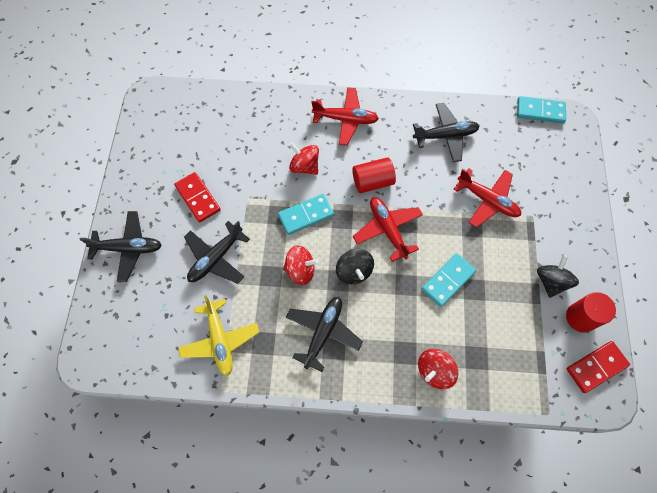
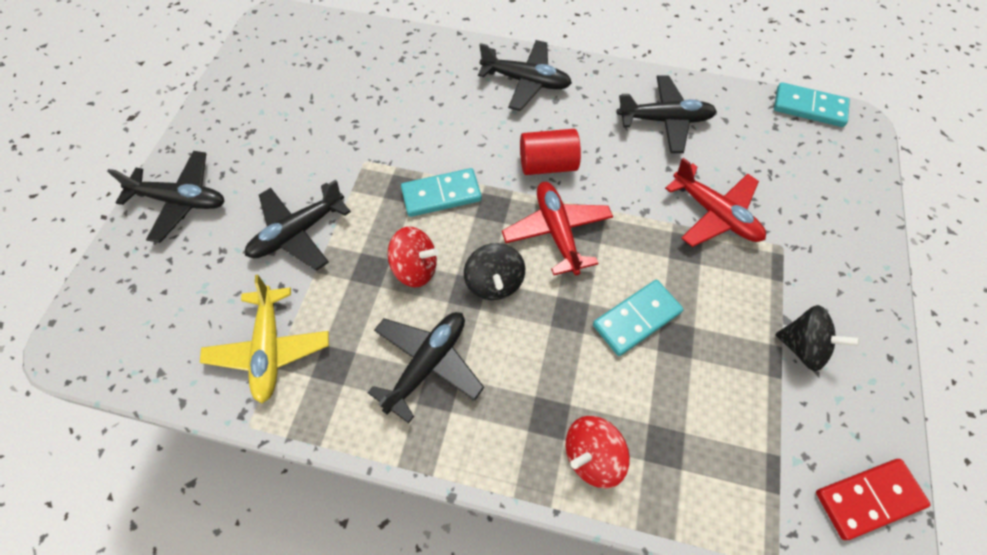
camera: 10 degrees right, 5 degrees down
red domino [174,172,221,222] -> none
red spinning top [289,142,319,175] -> none
red plane [311,87,379,145] -> black plane [478,40,572,111]
black spinning top [537,255,579,298] -> black spinning top turned 90 degrees clockwise [775,305,860,371]
red cylinder [566,292,616,333] -> none

